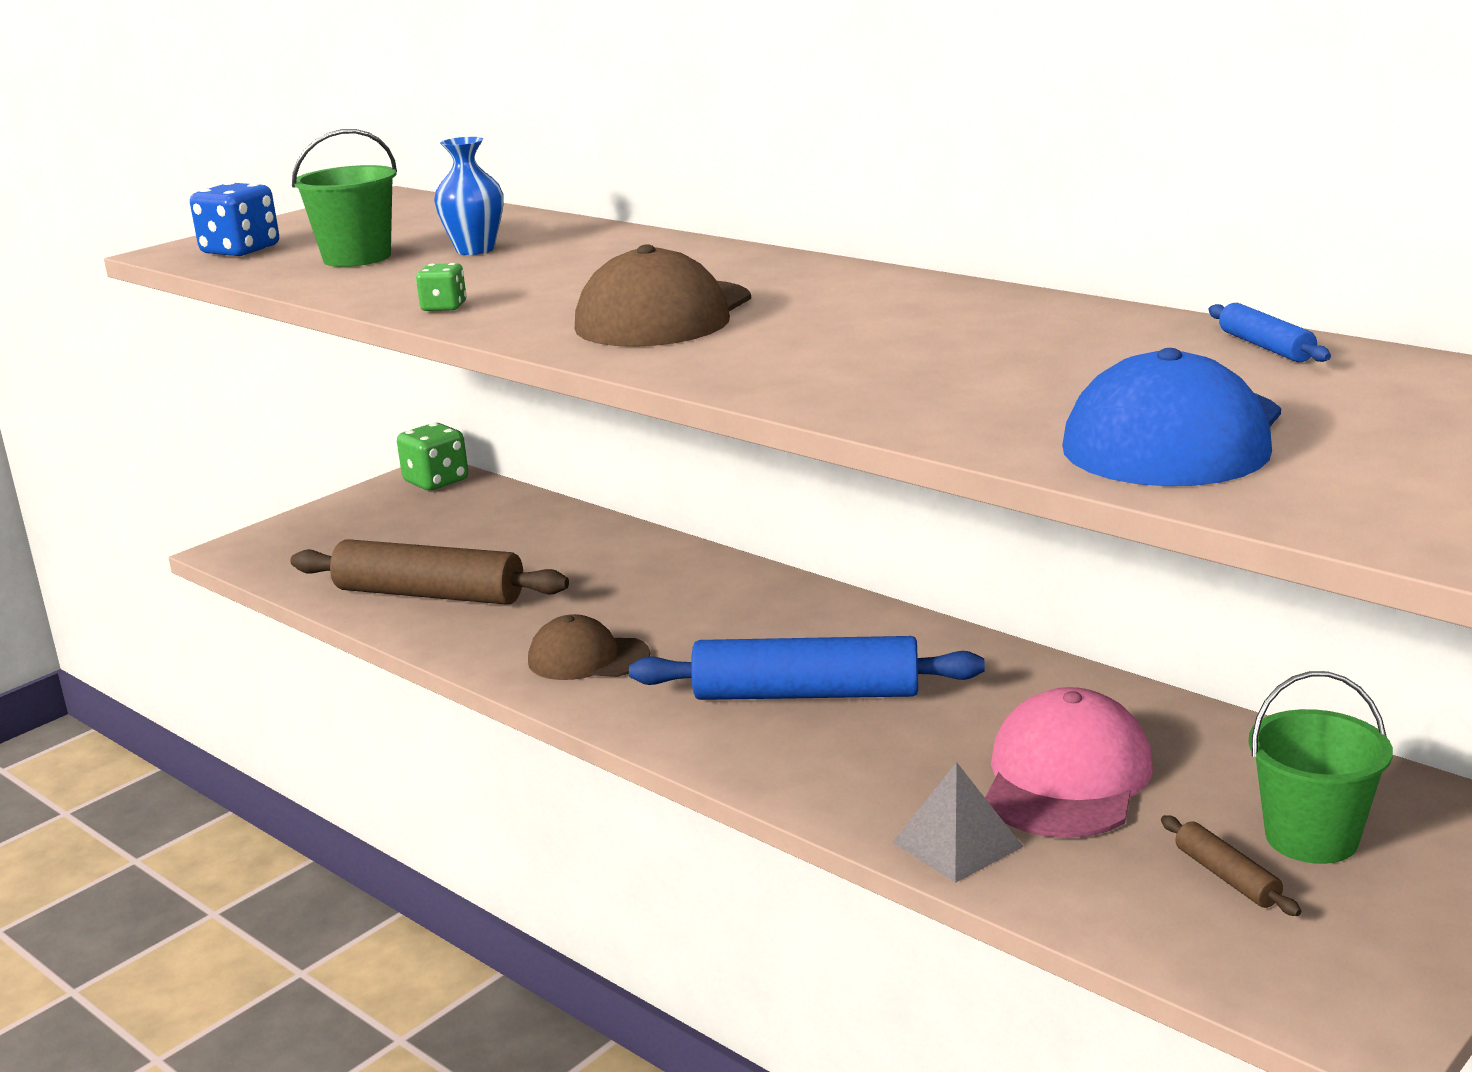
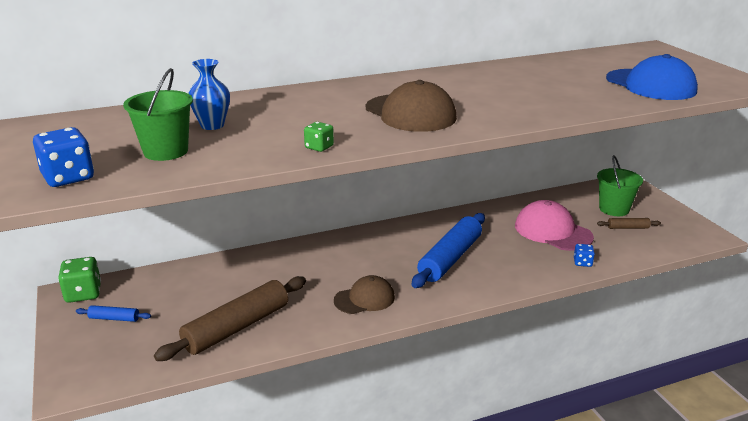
camera: 65 degrees left, 5 degrees up
brown cap [528,614,650,680] -> brown cap turned 150 degrees counterclockwise [334,275,395,314]
grey pyramid [892,762,1023,883] -> blue dice [574,244,595,267]
blue rolling pin [1209,303,1331,362] -> blue rolling pin moved to [76,305,151,322]

